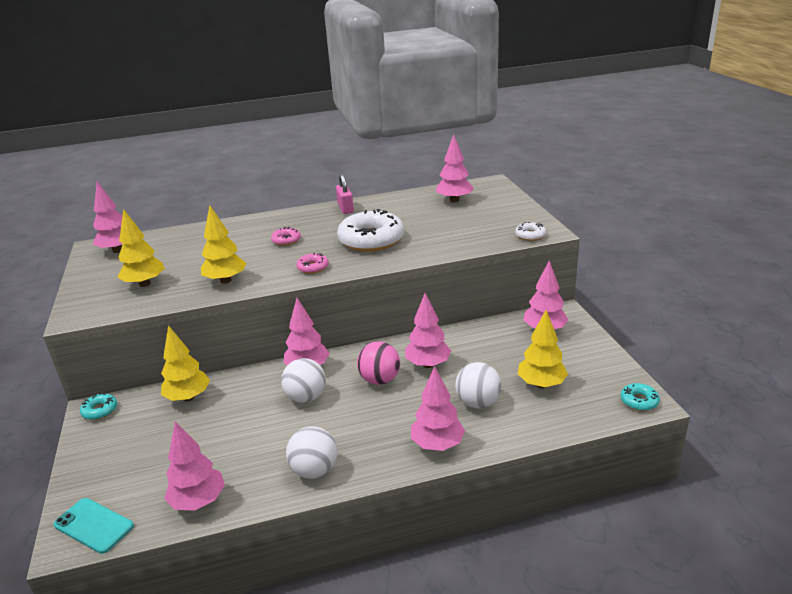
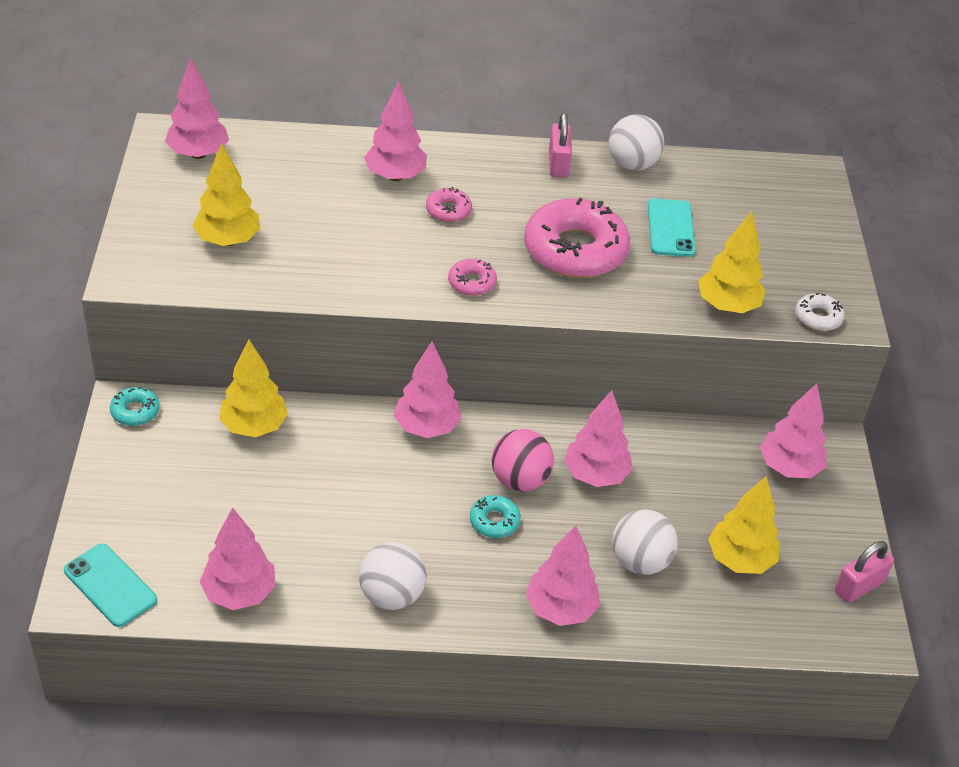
camera: 10 degrees right, 15 degrees up
yellow tree [201,206,247,284] -> yellow tree moved to [698,211,766,313]
white ball [281,358,326,403] -> white ball moved to [609,114,664,171]
white donut [337,209,405,252] -> pink donut [524,198,630,278]
pink tree [436,134,474,202] -> pink tree moved to [364,81,427,181]
turquoise donut [621,383,660,411] -> turquoise donut moved to [470,495,521,538]
none -> turquoise phone [648,198,696,257]
none -> pink padlock [835,541,894,603]

